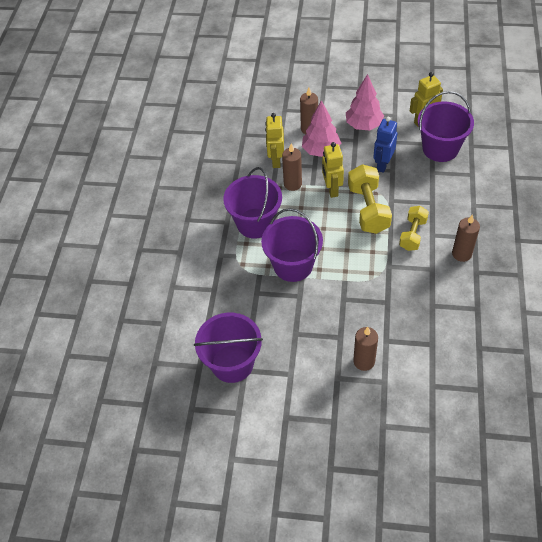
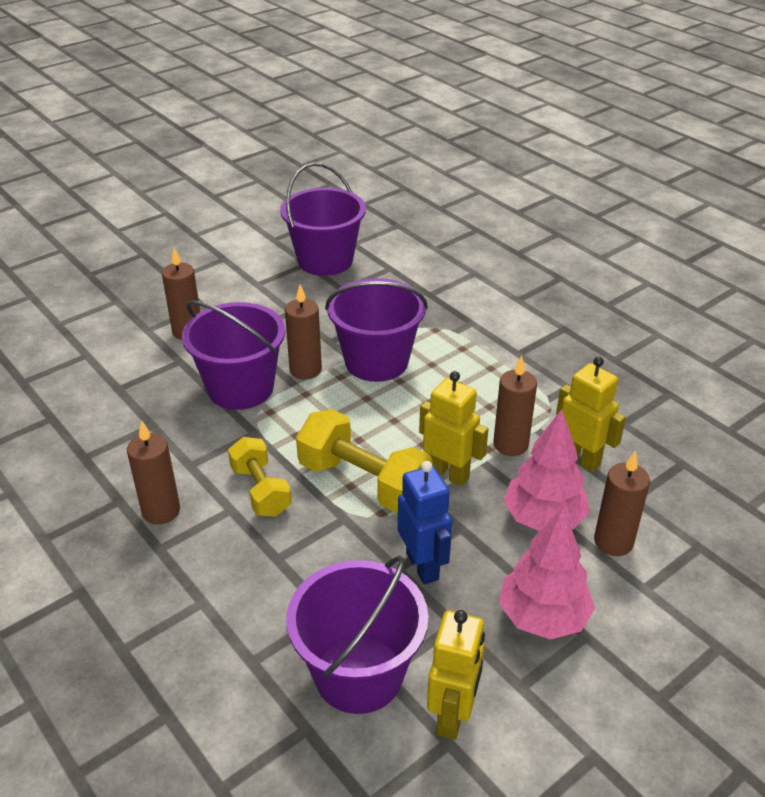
camera: 130 degrees right, 15 degrees down
purple bucket [223,167,282,239] -> purple bucket moved to [182,300,285,410]
none -> brown candle [285,285,322,380]

